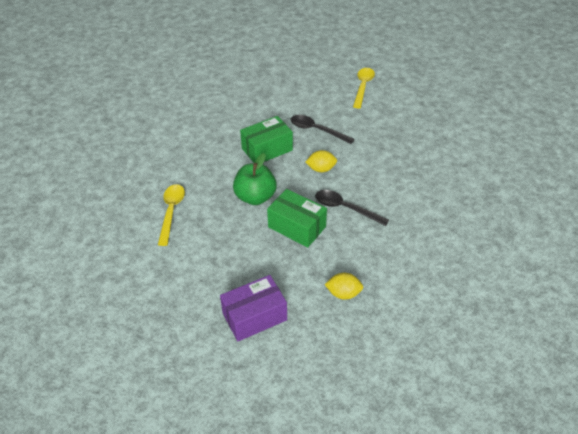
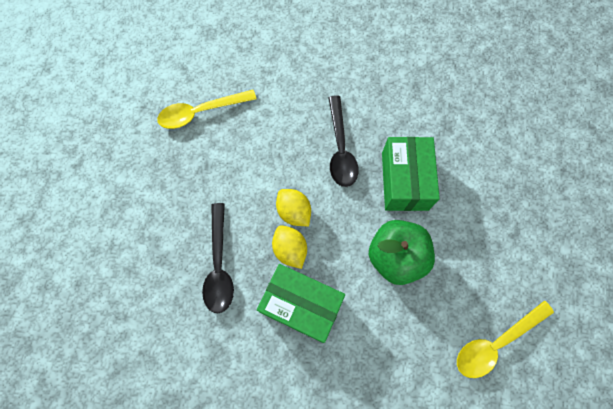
camera: 125 degrees left, 25 degrees up
purple box [220,275,287,342] -> none
yellow lemon [324,273,364,300] -> yellow lemon moved to [272,225,307,269]
yellow spoon [353,68,375,108] -> yellow spoon moved to [157,90,256,129]

